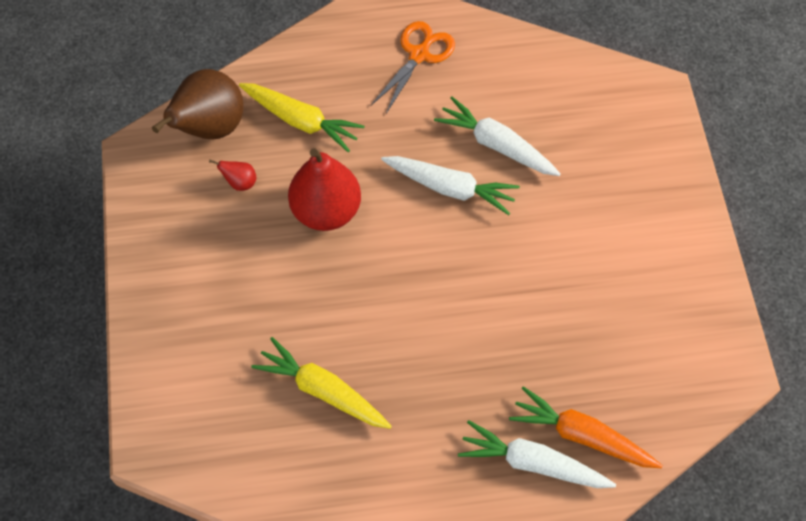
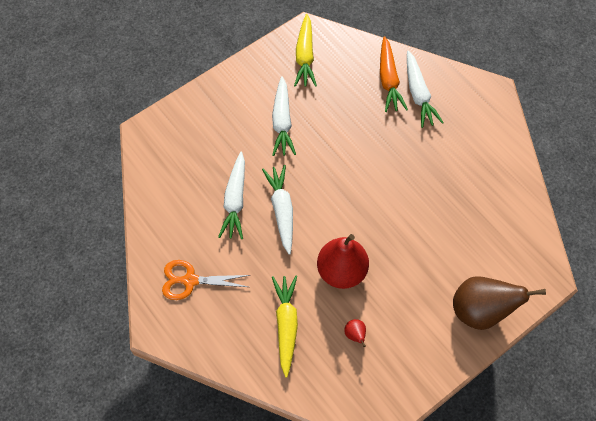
camera: 120 degrees left, 0 degrees up
brown pear [152,69,244,140] -> brown pear moved to [453,276,546,330]
yellow carrot [251,337,392,429] -> yellow carrot moved to [294,14,317,87]
none -> white carrot [272,76,296,156]

